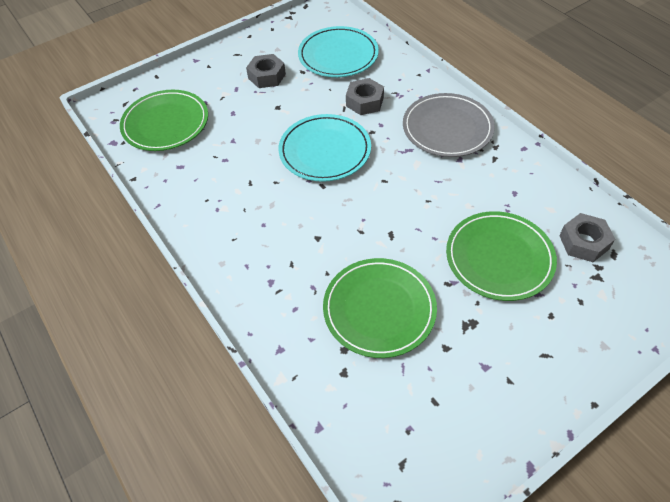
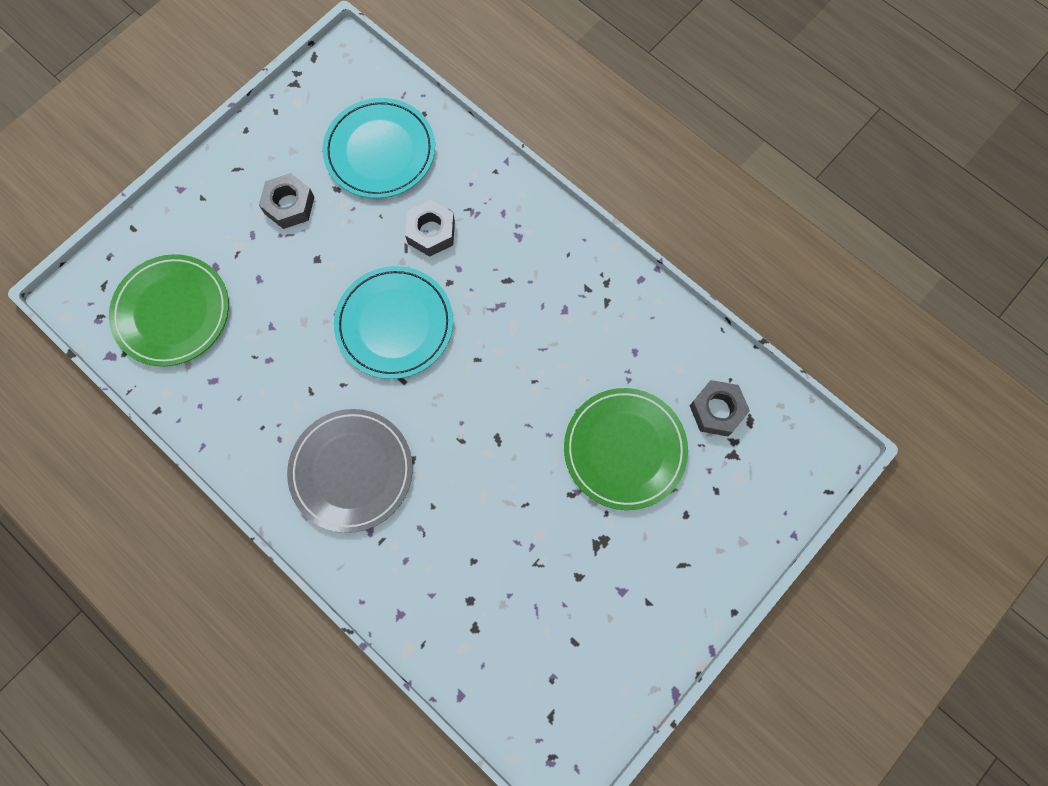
camera: 15 degrees left, 20 degrees up
green plate [323,258,437,358] -> none
grey plate [403,93,495,157] -> grey plate moved to [287,409,413,533]

